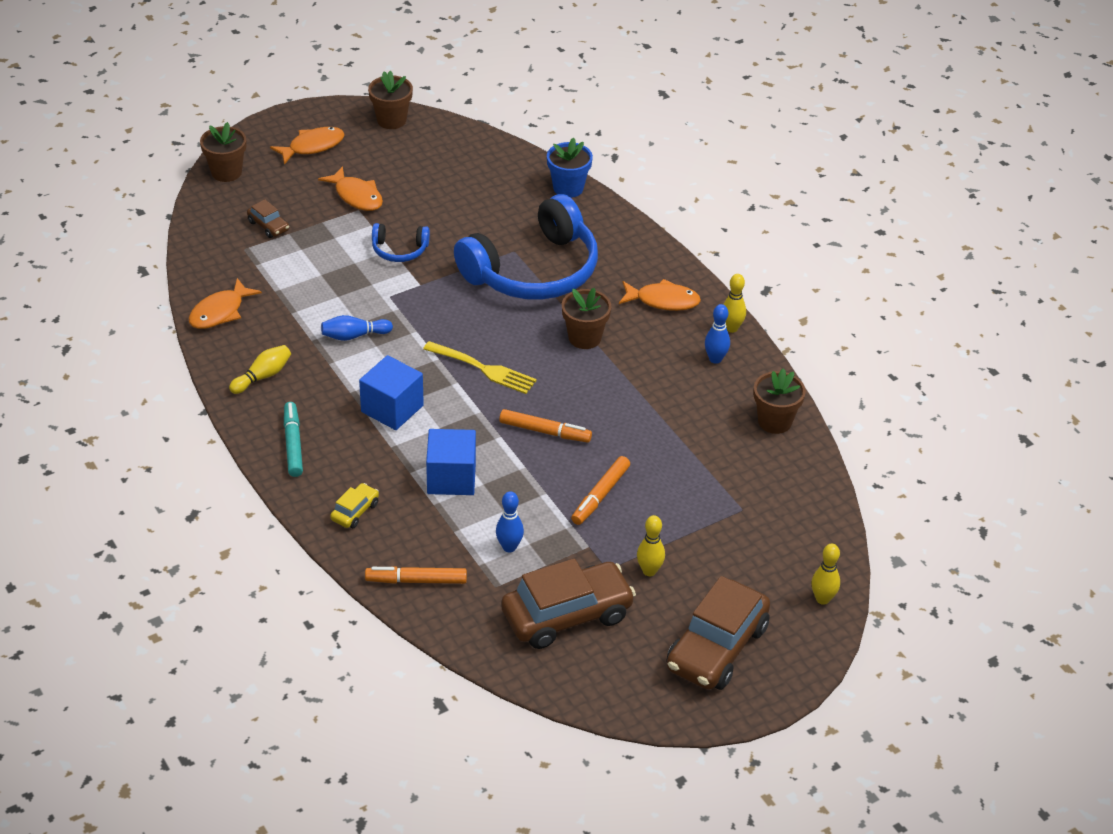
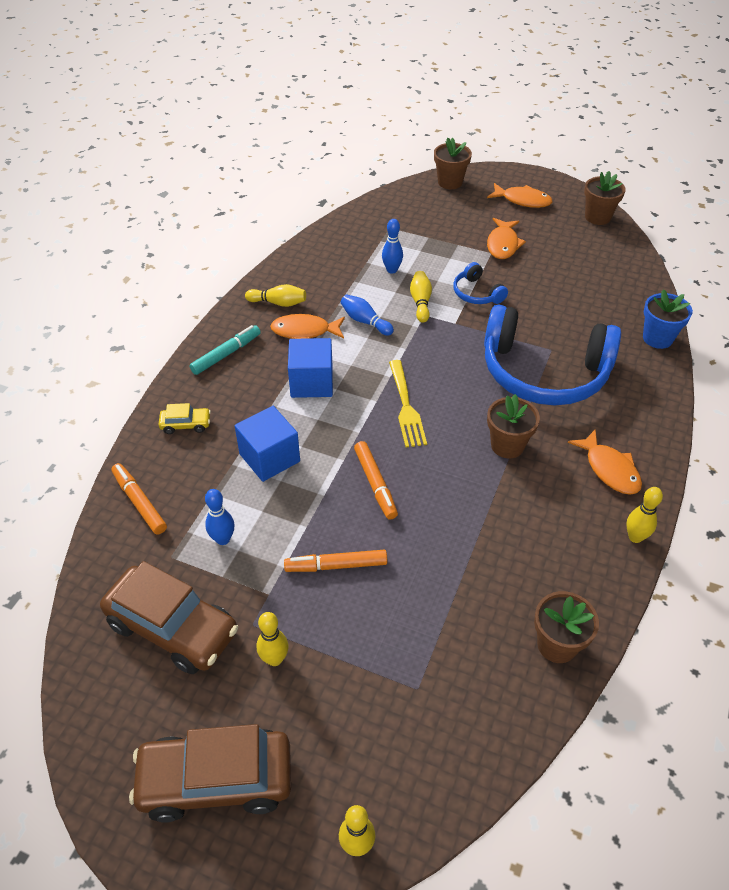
camera: 55 degrees right, 5 degrees up
orange fish [188,278,262,329] -> orange fish moved to [270,314,345,339]
brown car [247,199,289,238] -> none
blue bowling pin [705,304,730,364] -> blue bowling pin moved to [382,219,403,274]
none -> yellow bowling pin [410,271,432,323]

